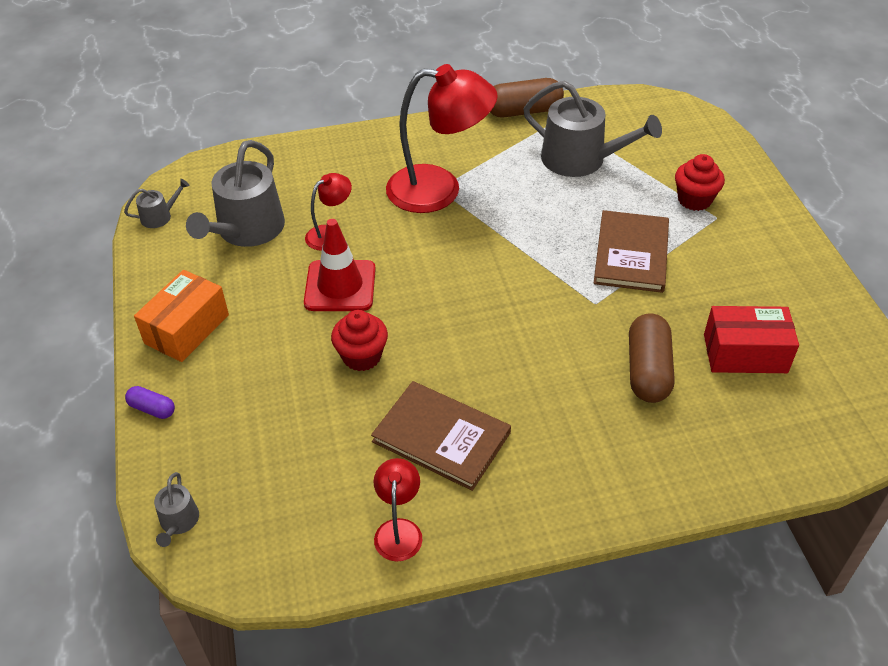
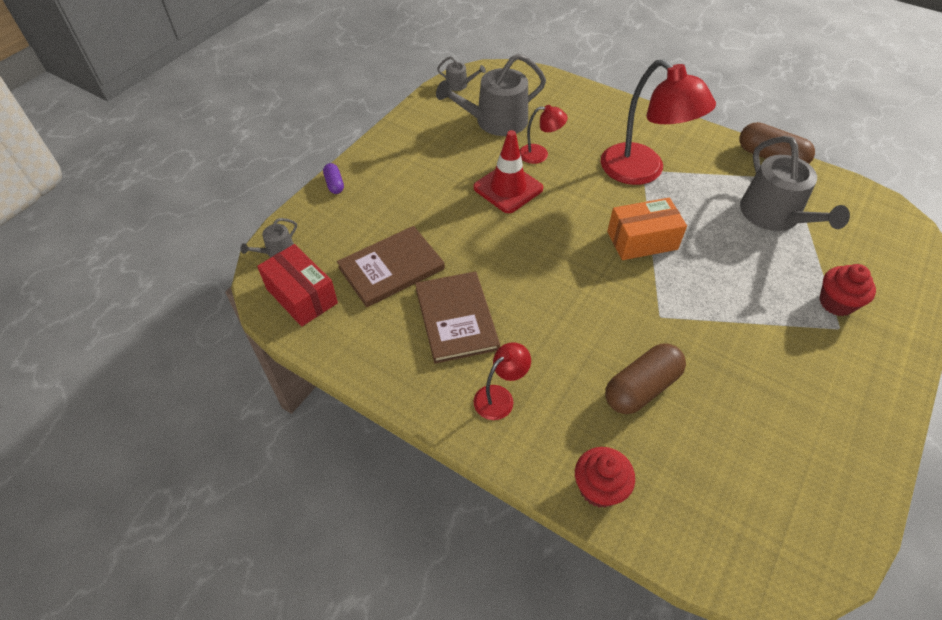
camera: 45 degrees right, 5 degrees up
orange box [134,270,229,362] -> orange box moved to [607,198,687,260]
red cupcake [331,310,388,371] -> red cupcake moved to [575,447,635,508]
red lamp [374,458,422,561] -> red lamp moved to [474,342,531,420]
brown book [594,210,669,293] -> brown book moved to [337,226,445,307]
red box [704,306,799,373] -> red box moved to [257,244,338,327]

